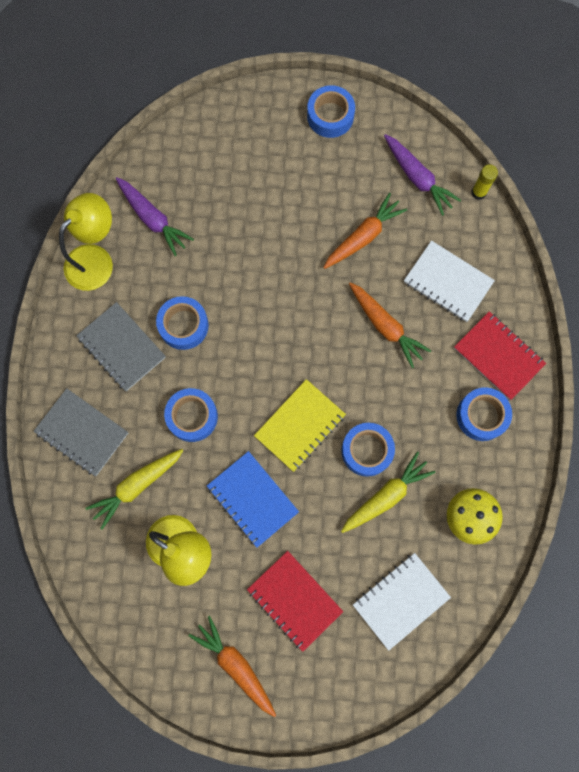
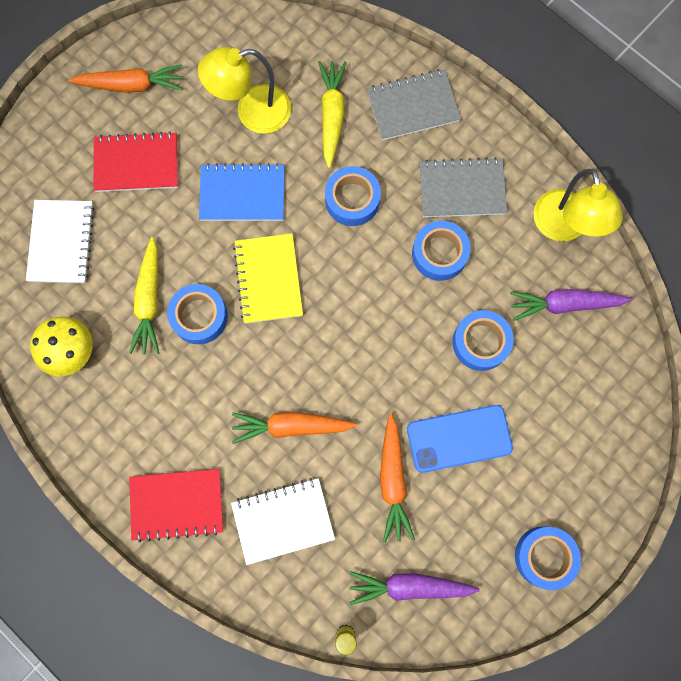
camera: 130 degrees right, 0 degrees up
blue tape [456,387,512,441] -> blue tape moved to [453,310,514,371]
none -> blue phone [407,405,513,473]

